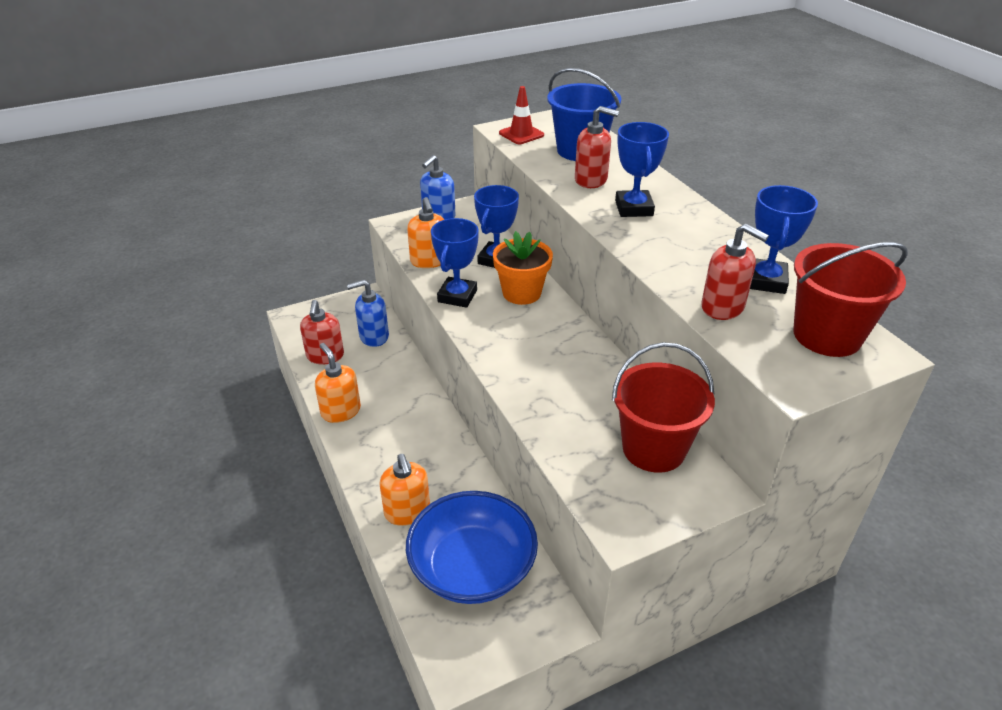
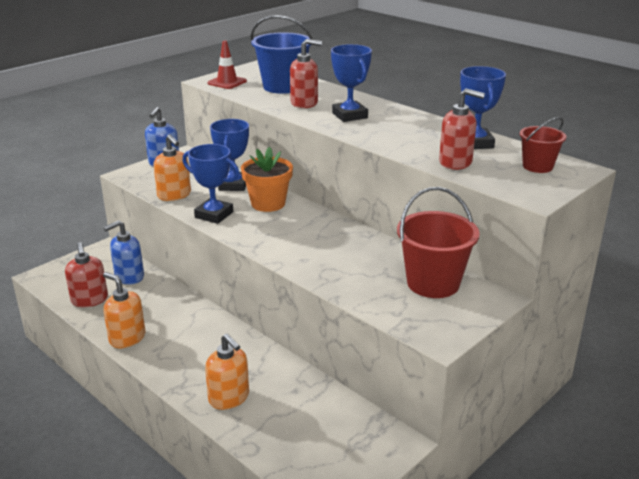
camera: 20 degrees left, 10 degrees down
blue bowl [406,491,538,604] -> none
blue trophy [431,218,479,308] -> blue trophy turned 60 degrees counterclockwise [183,144,239,224]
red bucket [793,242,908,357] -> red bucket [520,117,566,173], size x0.58

